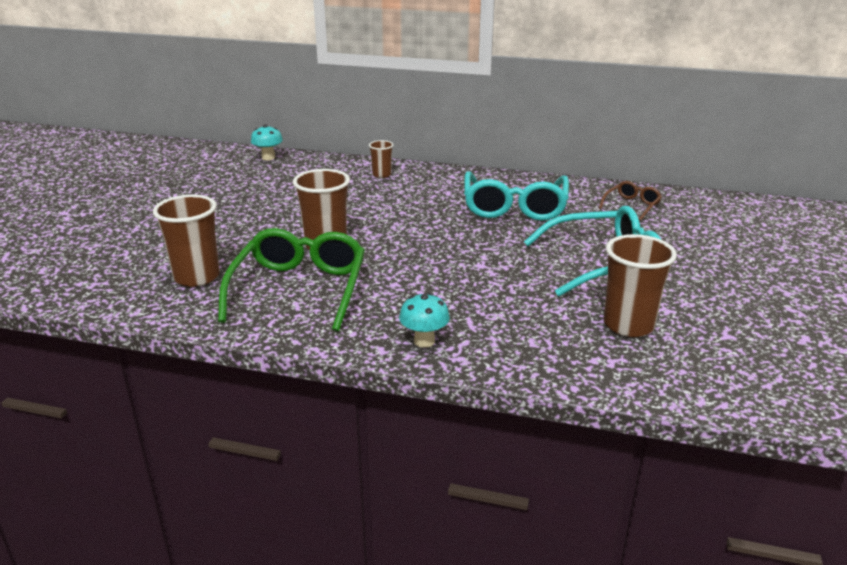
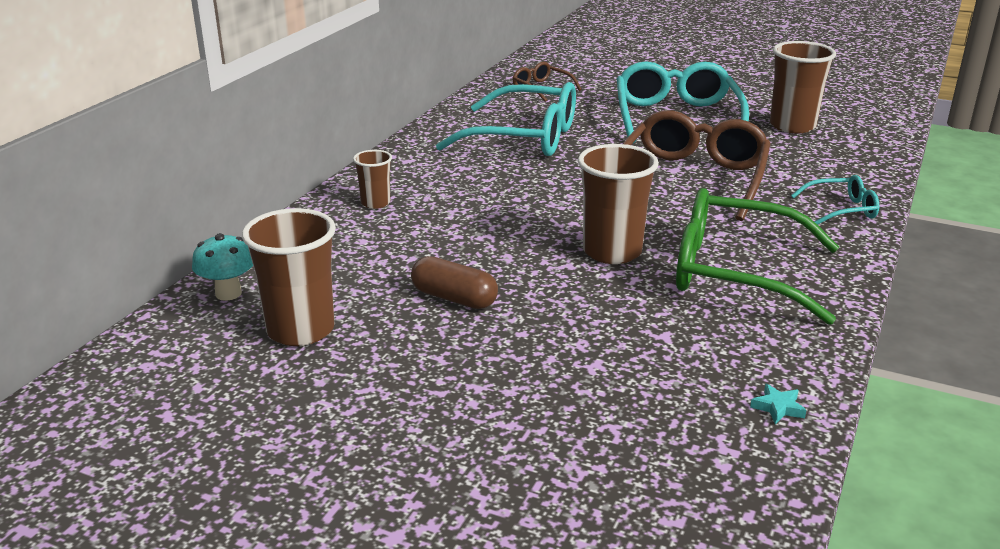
camera: 80 degrees left, 0 degrees up
brown cup [153,195,220,287] -> brown cup moved to [242,208,336,346]
turquoise mushroom [399,293,450,348] -> turquoise glasses [791,175,879,225]
none -> brown capsule [411,256,498,309]
none -> brown glasses [623,110,771,221]
none -> turquoise star [750,384,806,424]

